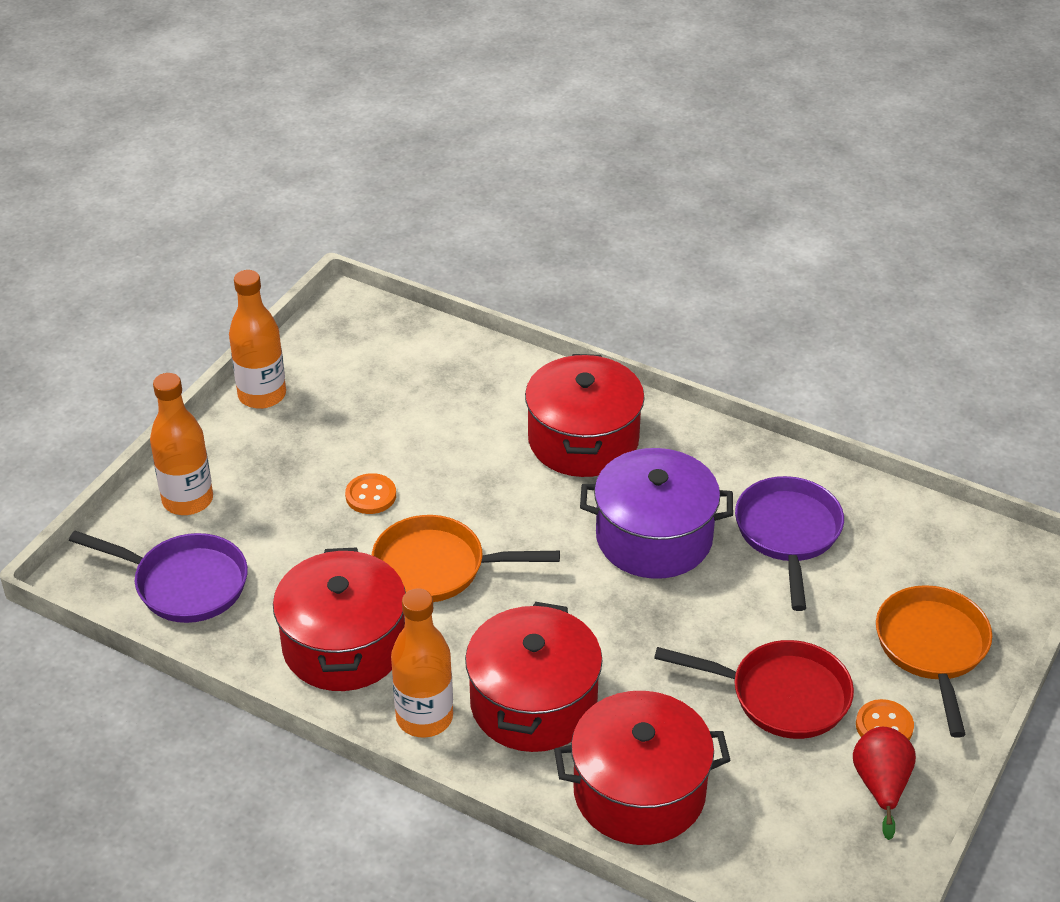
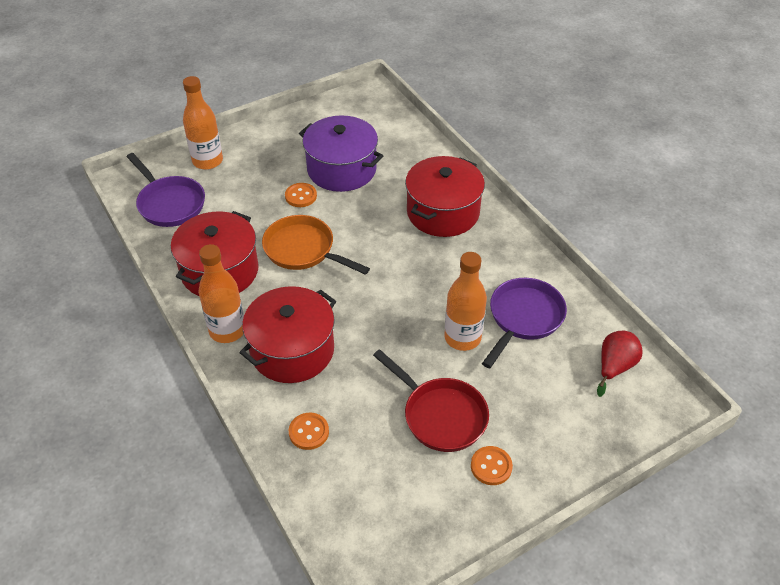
camera: 30 degrees right, 5 degrees up
orange bottle [229,270,286,409] -> orange bottle moved to [444,252,487,351]
red pot [554,691,730,845] -> orange button [289,412,329,450]
purple pot [580,448,733,579] -> purple pot moved to [299,115,383,192]
red pear [853,727,916,840] -> red pear moved to [597,331,643,397]
orange pan [876,585,992,738] -> none

